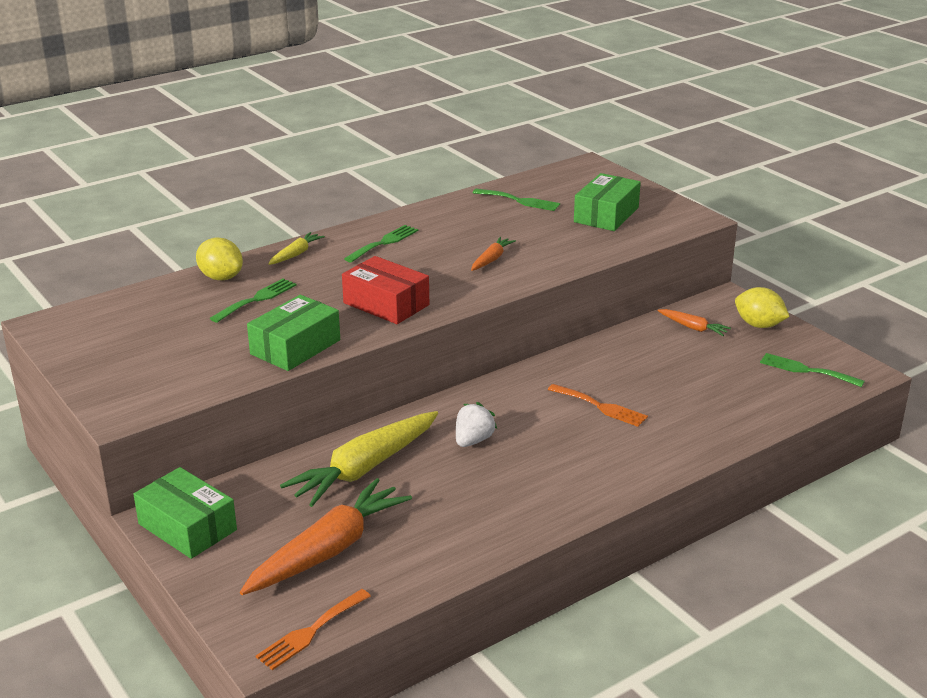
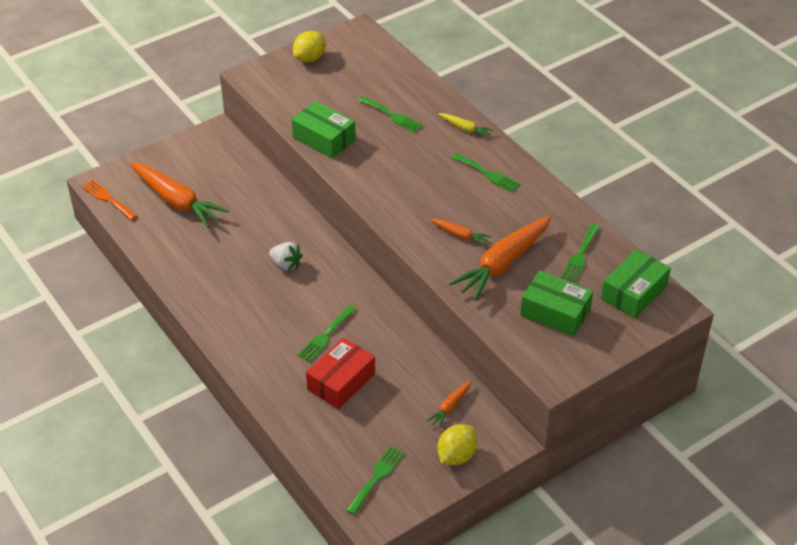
camera: 90 degrees right, 15 degrees up
green box [134,467,237,559] -> green box moved to [601,249,671,318]
yellow lemon [196,237,243,280] -> yellow lemon moved to [293,31,326,62]
yellow carrot [280,411,438,507] -> none
red box [342,256,429,324] -> red box moved to [306,338,375,409]
orange fork [548,384,648,427] -> green fork [297,305,356,362]
none -> orange carrot [449,216,551,301]

